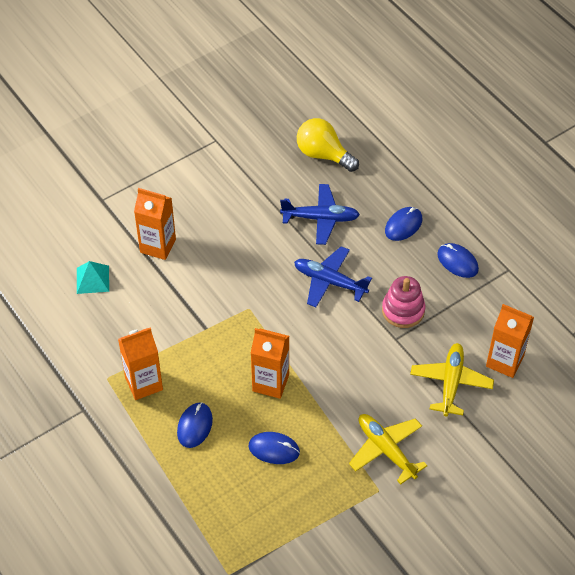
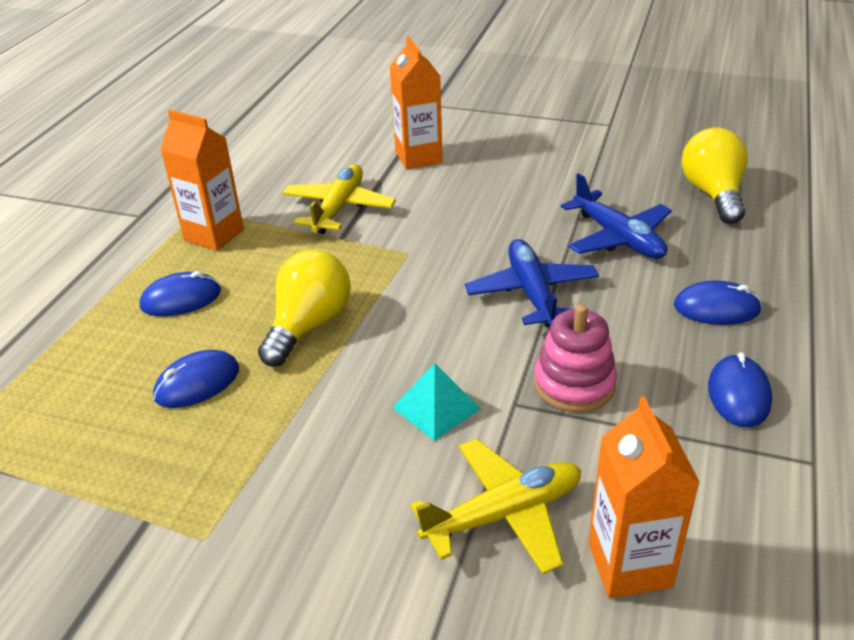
camera: 55 degrees right, 15 degrees down
turquoise pyramid [77,261,109,294] -> turquoise pyramid moved to [392,363,481,441]
blue mouse [249,432,300,464] -> blue mouse turned 75 degrees clockwise [153,350,239,408]
orange carton [251,328,289,399] -> yellow light bulb [258,250,351,367]
yellow plane [349,414,428,485] -> yellow plane moved to [283,164,396,234]

